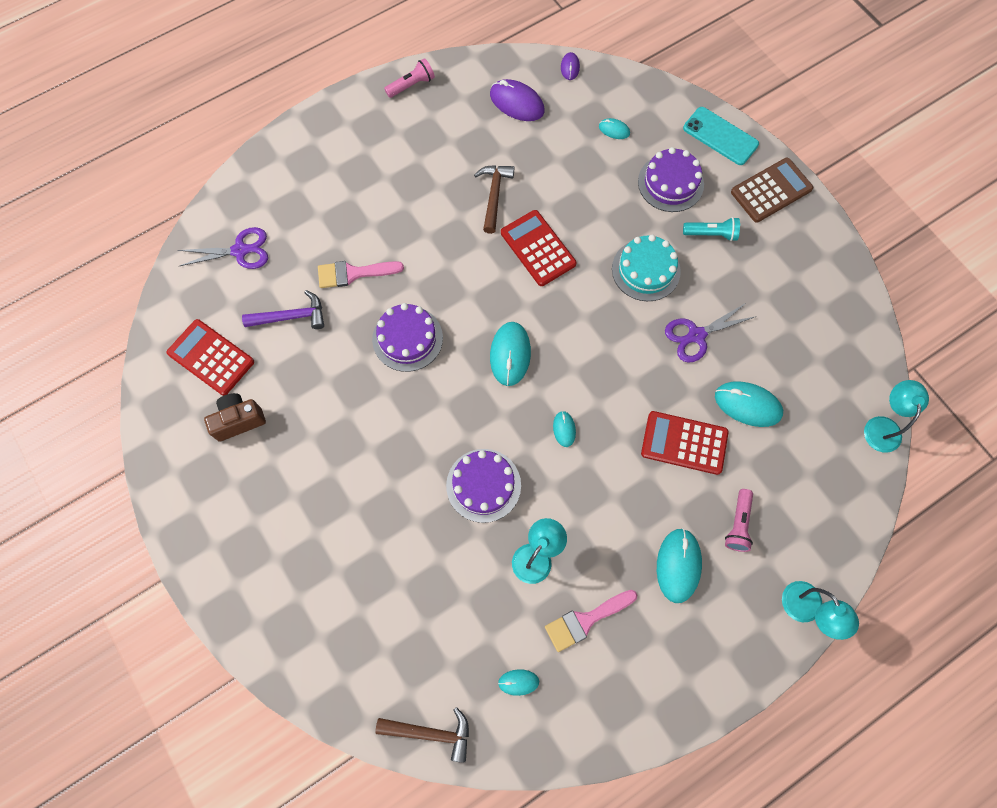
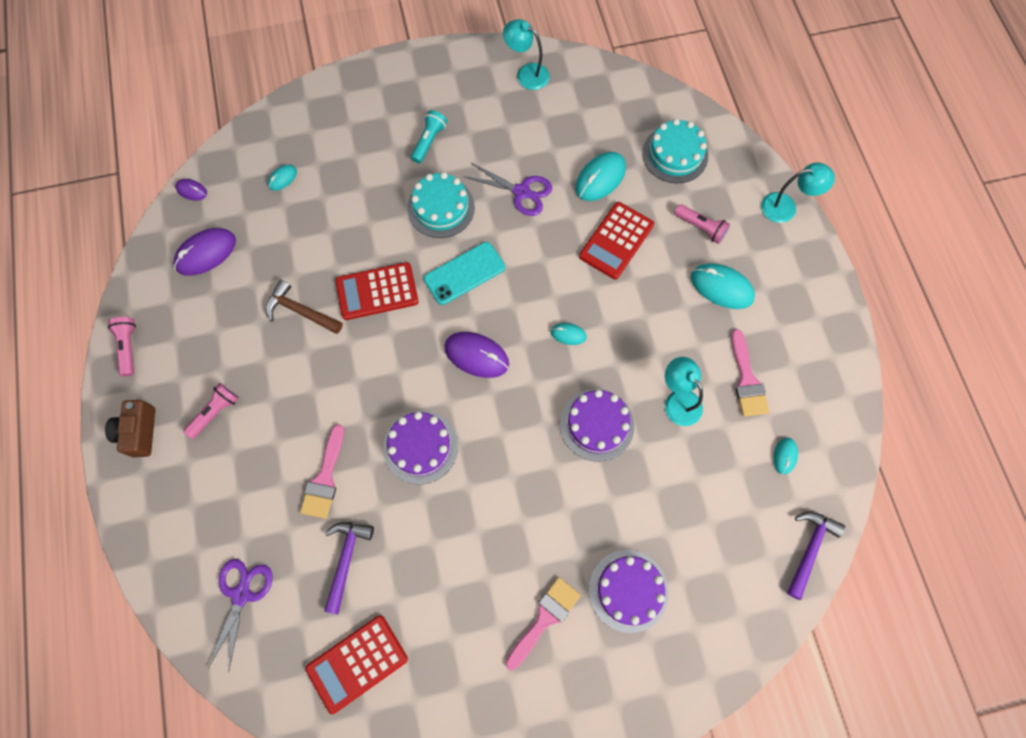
camera: 70 degrees left, 0 degrees up
brown camera [204,393,266,442] -> brown camera moved to [105,400,155,457]
brown hammer [375,707,469,763] -> purple hammer [787,511,845,600]
turquoise mouse [490,322,531,386] -> purple mouse [444,332,509,378]
purple cake [638,147,704,212] -> purple cake moved to [589,550,669,633]
purple scissors [665,303,754,363] -> purple scissors turned 60 degrees counterclockwise [464,163,552,216]
turquoise phone [683,107,759,165] -> turquoise phone moved to [424,242,505,305]
brown calculator [731,158,813,223] -> none
turquoise lamp [864,380,929,453] -> turquoise lamp moved to [503,19,550,90]
none -> pink flashlight [183,383,239,439]
none -> pink brush [505,577,581,670]
none -> turquoise cake [642,119,708,183]

